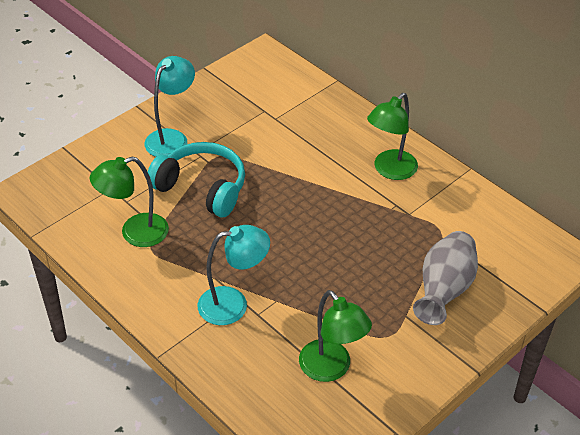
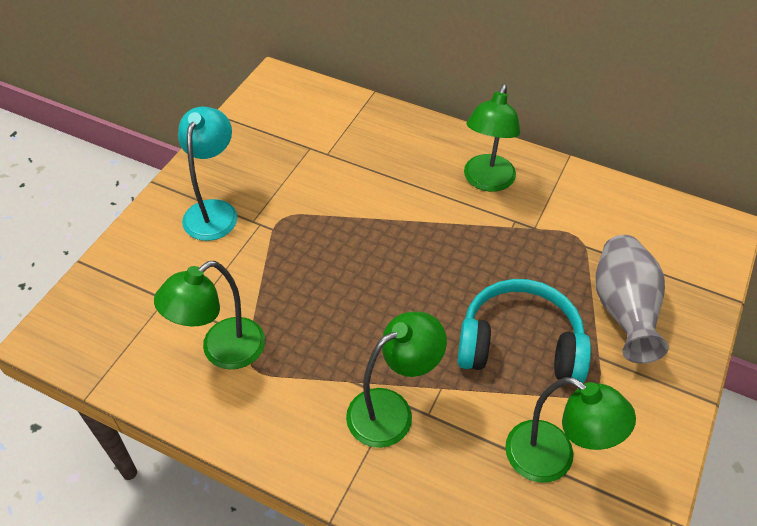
camera: 20 degrees left, 5 degrees up
turquoise headphones [148,142,245,217] -> turquoise headphones moved to [457,279,591,383]
turquoise lamp [198,225,270,325] -> green lamp [346,312,447,448]

